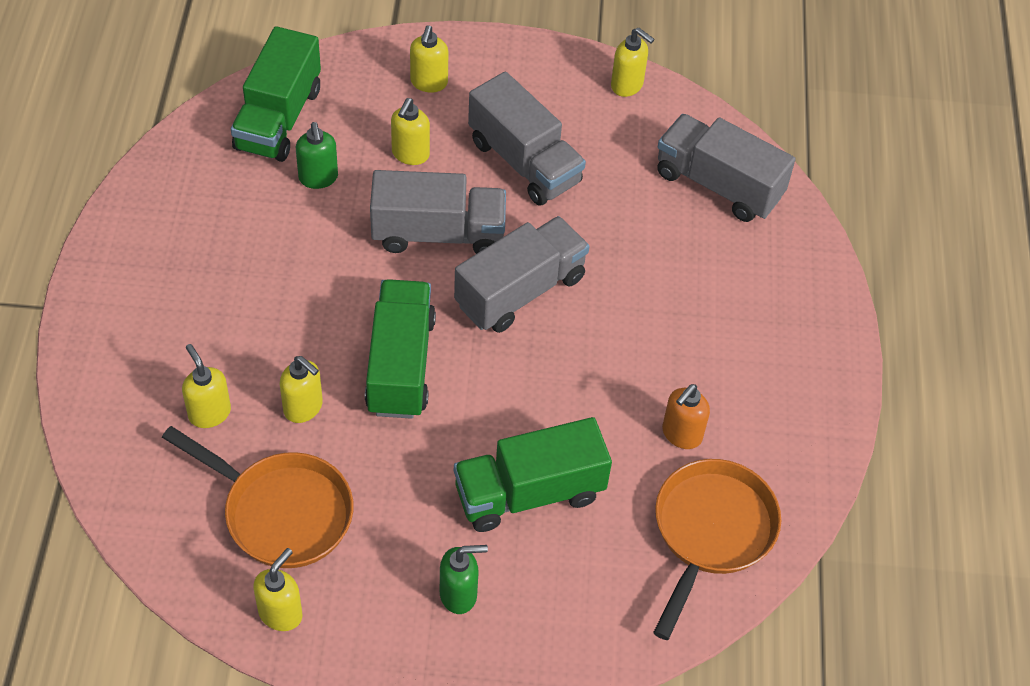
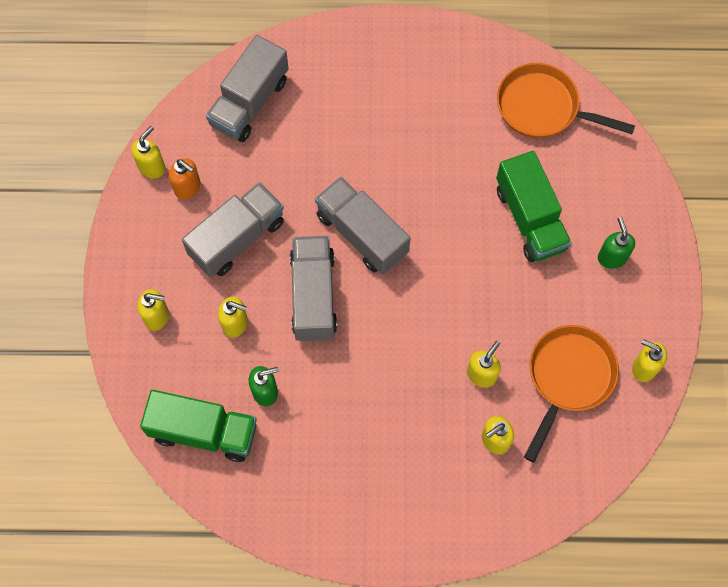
camera: 90 degrees left, 15 degrees up
green truck [365,279,436,419] -> none
orange soap dispenser [662,384,710,449] -> orange soap dispenser moved to [169,158,200,199]

